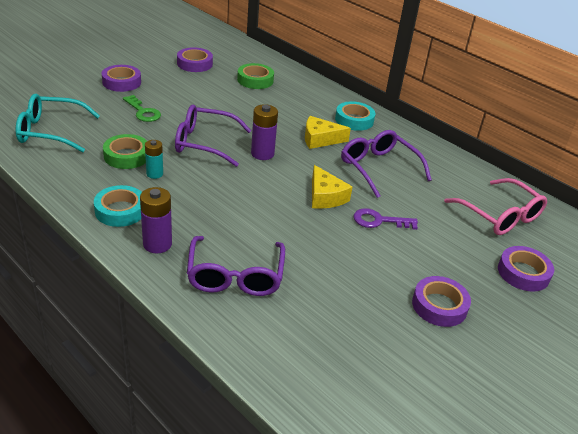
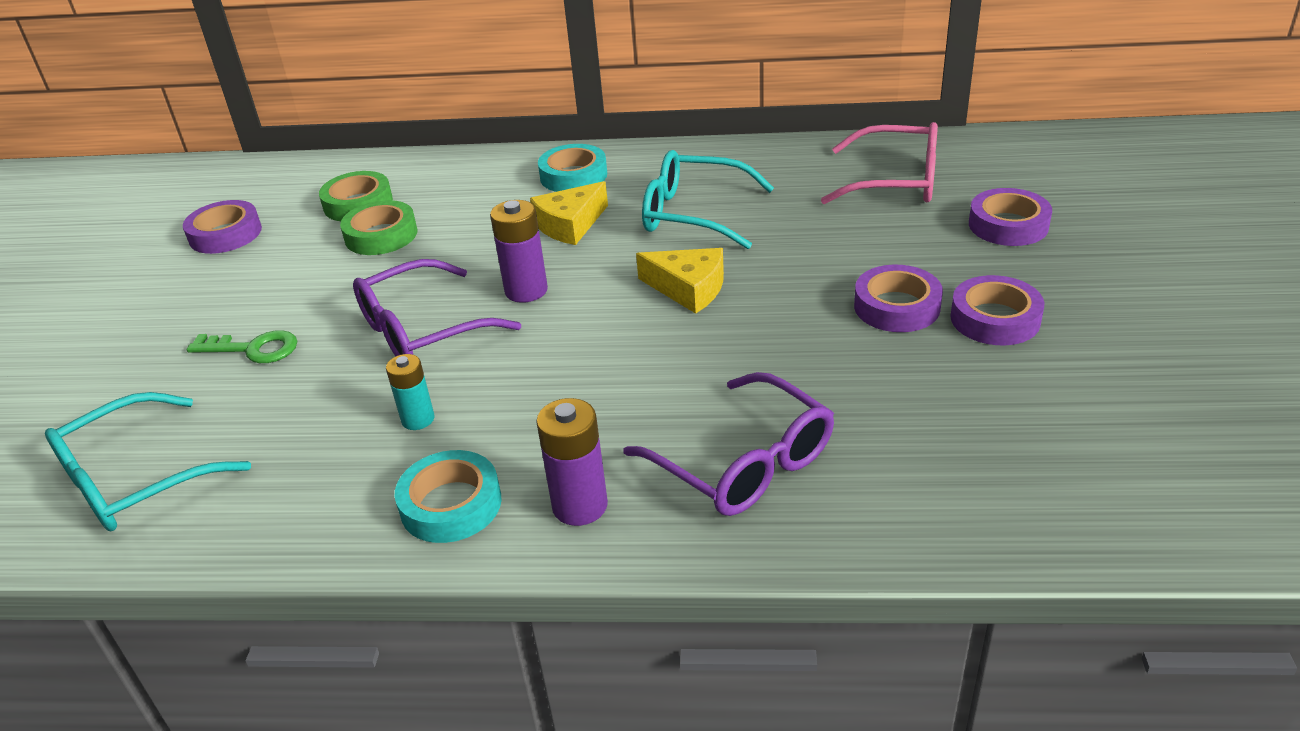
camera: 35 degrees left, 0 degrees up
purple tape [102,65,141,92] -> purple tape moved to [854,265,943,332]
green tape [103,134,147,169] -> green tape moved to [340,200,418,255]
purple glasses [341,130,432,198] -> turquoise glasses [642,150,774,249]
purple key [354,208,418,230] -> none

